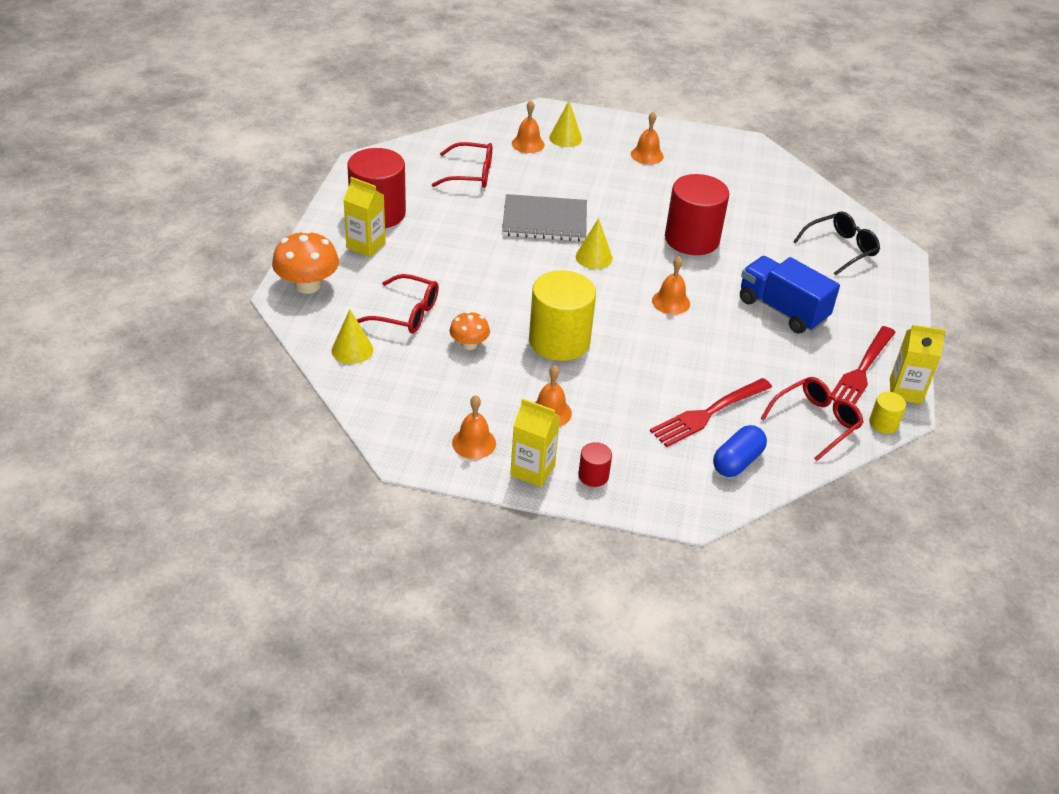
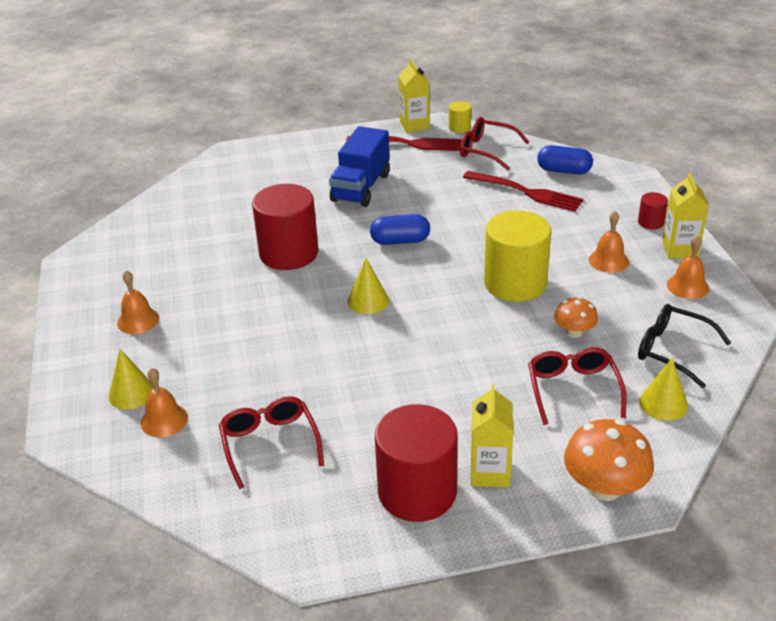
camera: 110 degrees left, 5 degrees down
grey notebook [502,194,587,241] -> none
orange bell [652,256,690,315] -> blue capsule [370,214,430,245]
black glasses [793,211,880,276] -> black glasses moved to [638,304,731,388]

